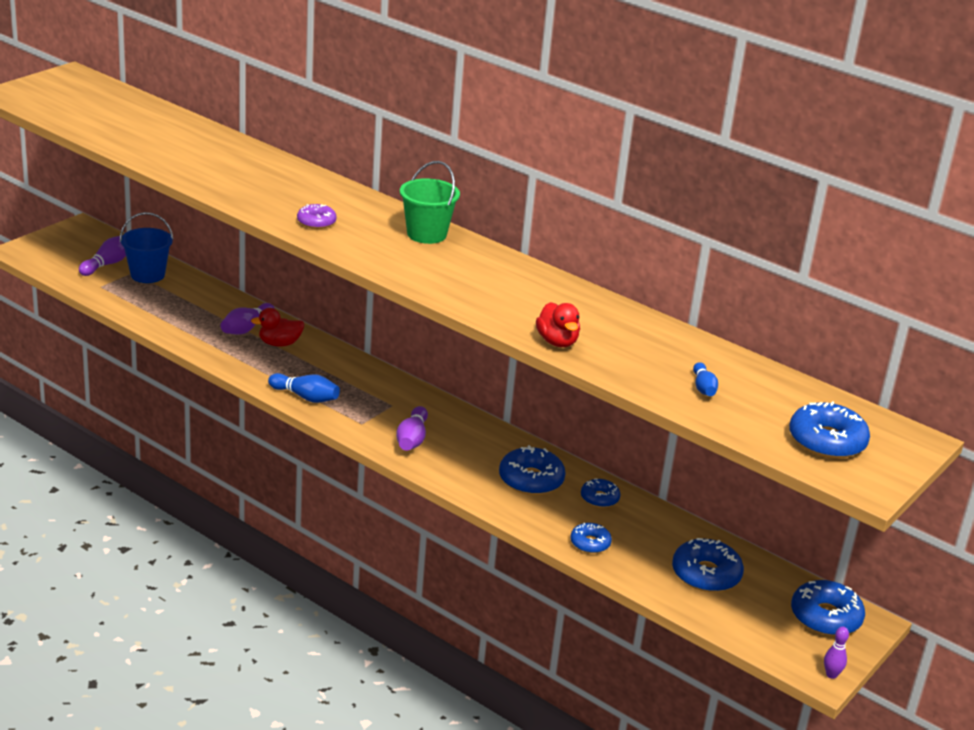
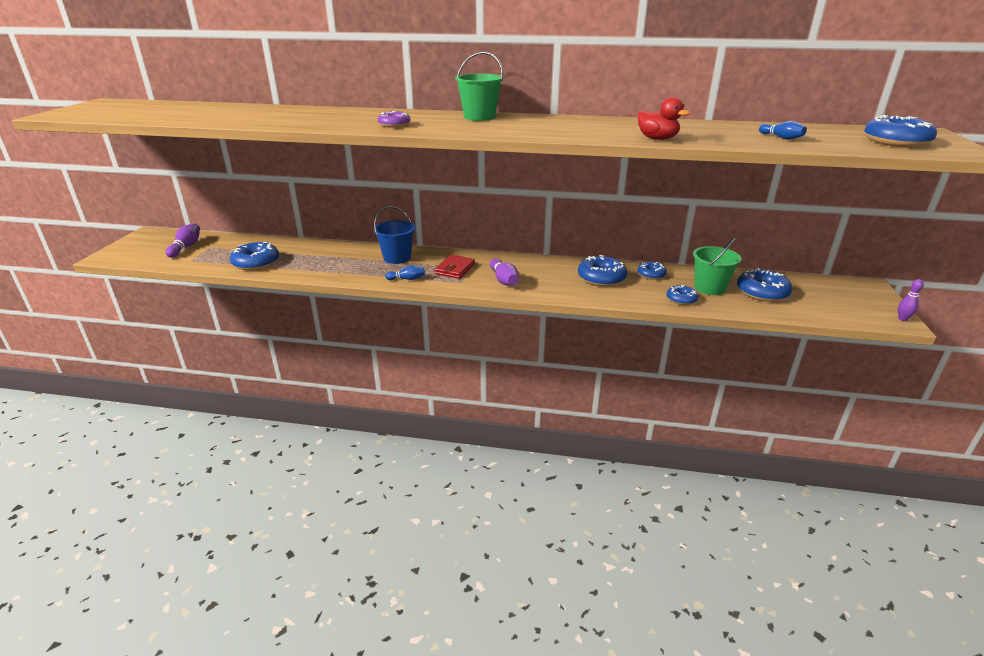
camera: 25 degrees left, 0 degrees up
blue bucket [120,212,174,283] -> blue bucket moved to [373,206,415,264]
purple bowling pin [220,303,275,335] -> none
red duck [251,308,304,347] -> none
blue bowling pin [268,373,340,403] -> blue bowling pin [385,266,425,280], size x0.66
blue donut [791,580,865,636] -> blue donut moved to [230,242,279,270]
none -> red wallet [435,255,475,279]
none -> green bucket [693,237,742,295]

